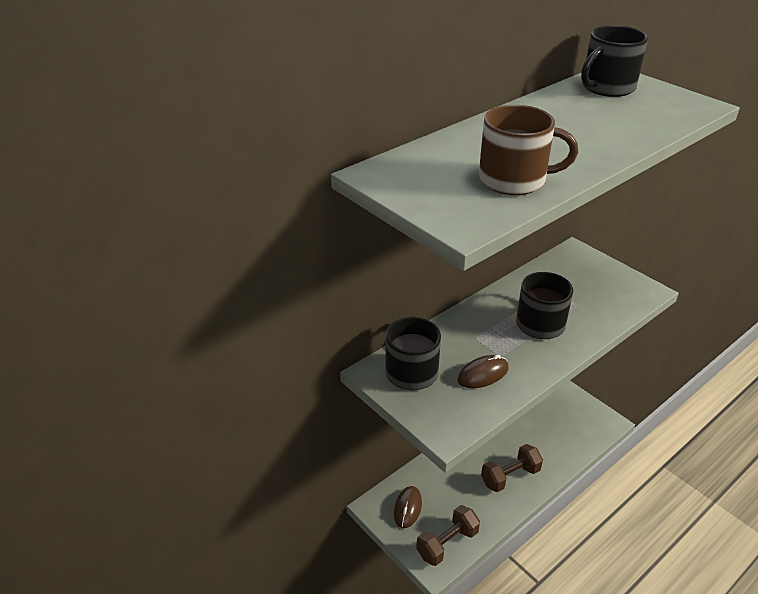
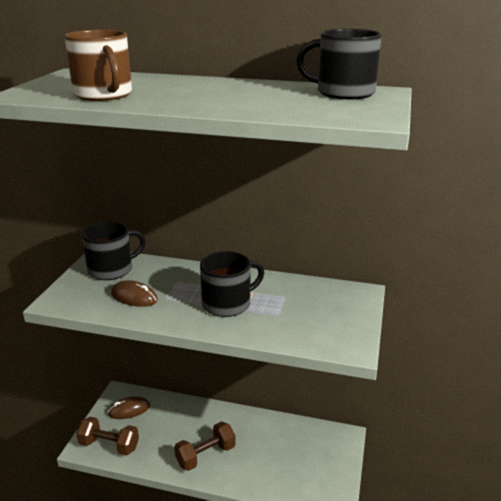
camera: 55 degrees right, 10 degrees down
brown dumbbell [481,444,543,492] -> brown dumbbell turned 60 degrees counterclockwise [174,422,236,471]

